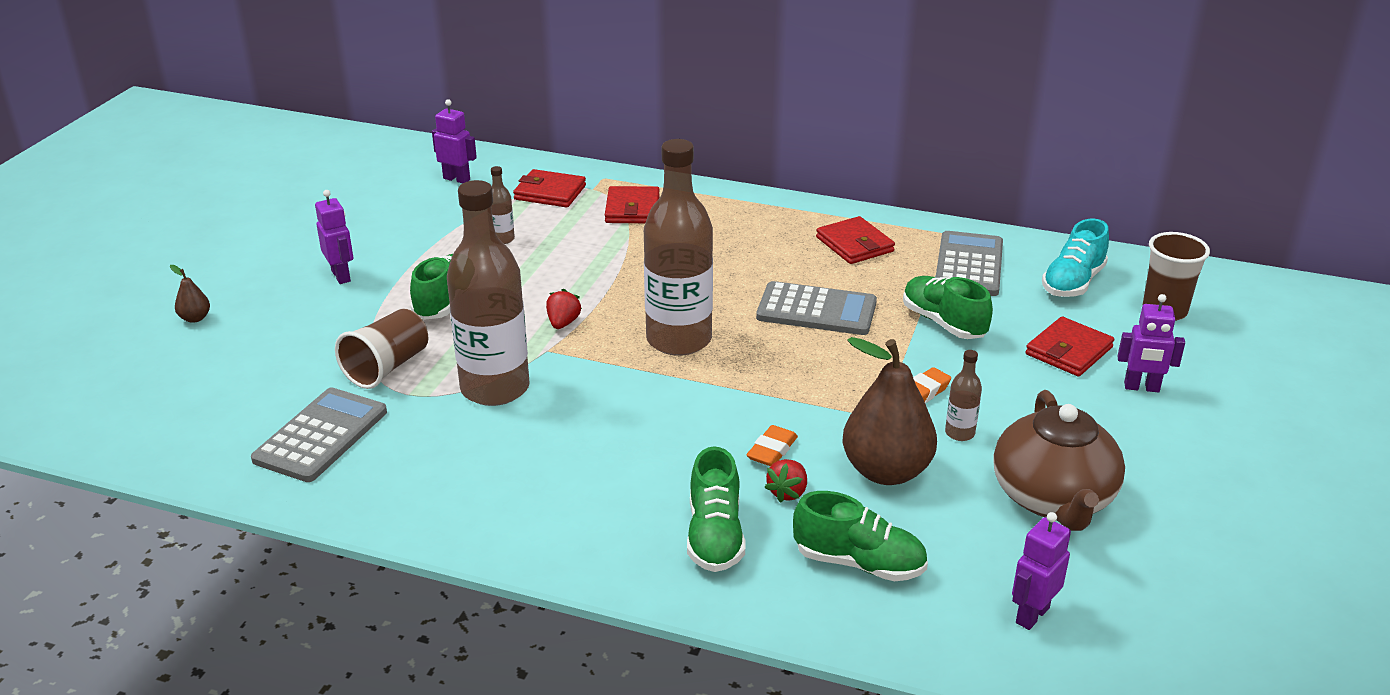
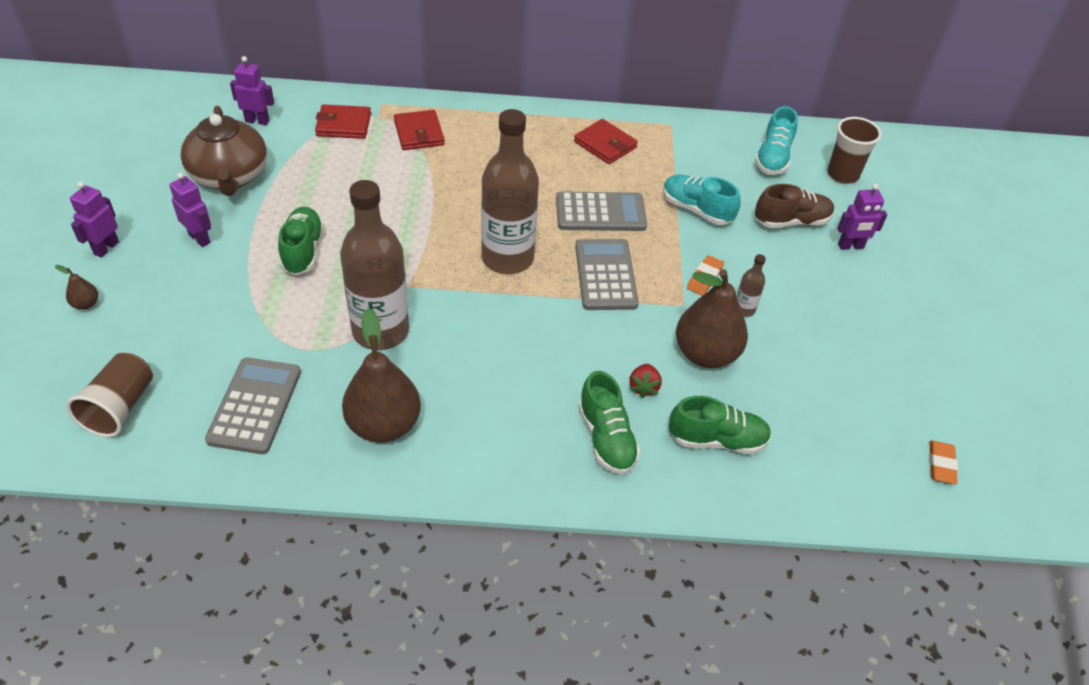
camera: 20 degrees left, 15 degrees up
brown cup [335,308,429,389] -> brown cup moved to [66,352,153,437]
brown bottle [491,166,515,244] -> none
red strawberry [546,289,582,329] -> none
orange eraser [746,425,798,466] -> orange eraser moved to [929,441,958,484]
green shoe [903,276,993,339] -> turquoise shoe [663,174,741,225]
grey calculator [936,231,1003,296] -> grey calculator moved to [575,239,639,310]
brown teapot [993,390,1125,531] -> brown teapot moved to [180,106,267,196]
purple robot [1012,512,1071,630] -> purple robot moved to [70,182,119,258]
red wallet [1026,317,1114,377] -> brown shoe [755,184,834,228]
none -> brown pear [342,308,421,443]

